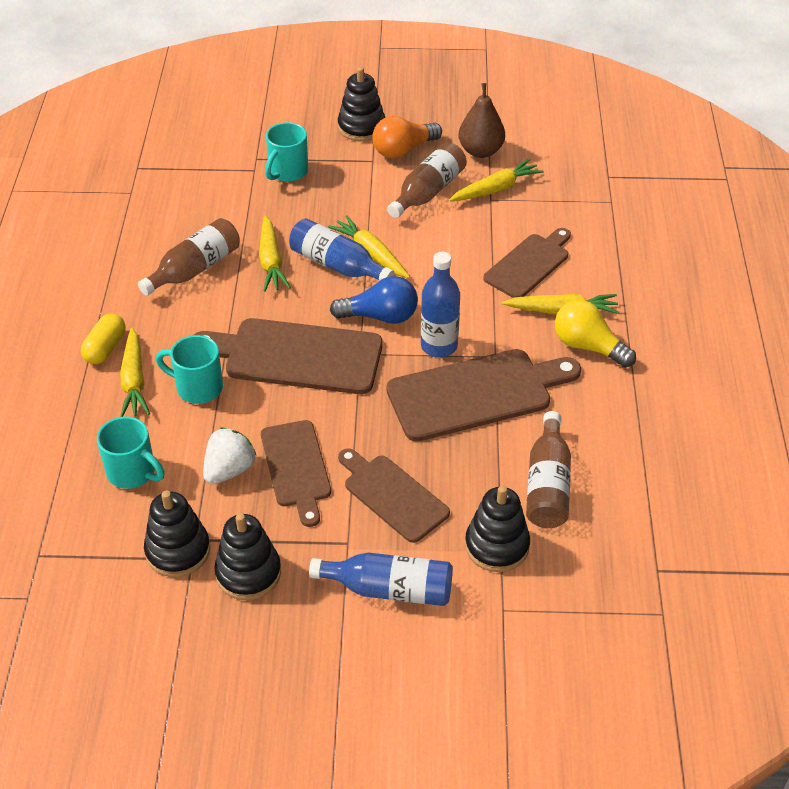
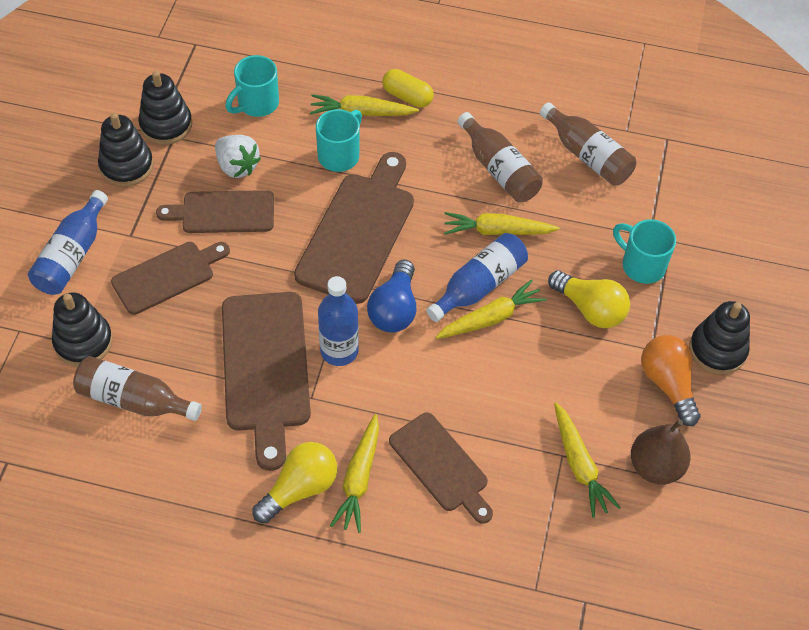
camera: 100 degrees right, 10 degrees up
brown bottle [387,142,467,218] -> brown bottle moved to [540,102,636,186]
none -> yellow light bulb [548,270,630,328]

